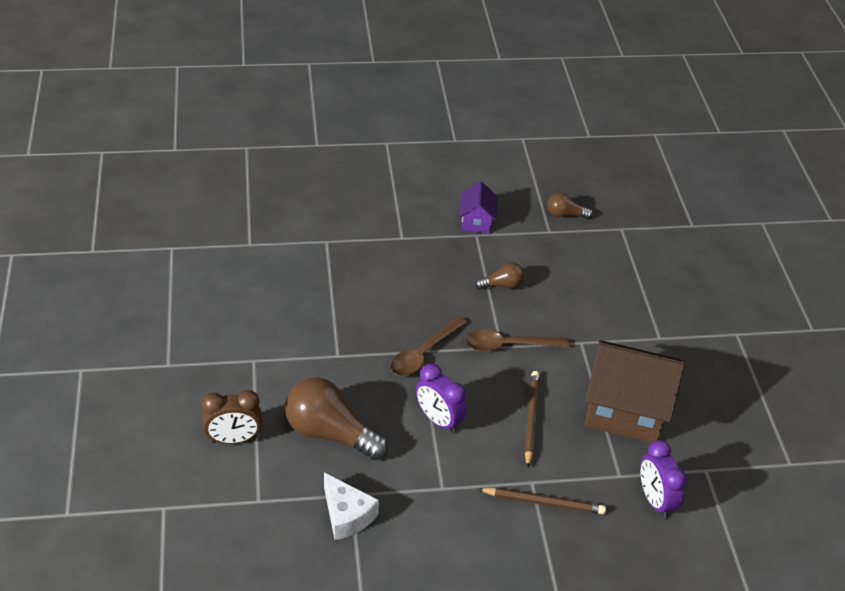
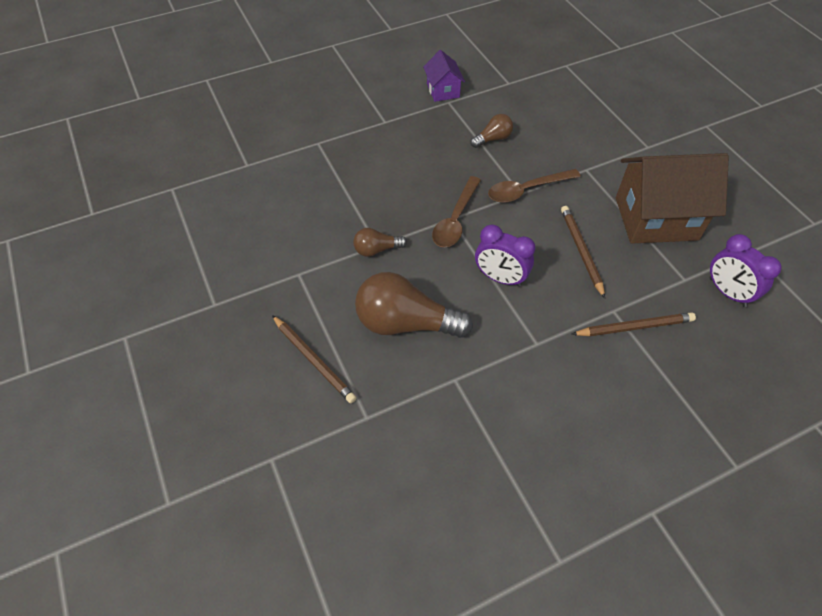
camera: 15 degrees left, 10 degrees up
brown clock [202,390,262,444] -> brown pencil [272,315,357,403]
white cheese [324,472,379,540] -> none
brown light bulb [547,192,593,219] -> brown light bulb moved to [353,228,407,257]

